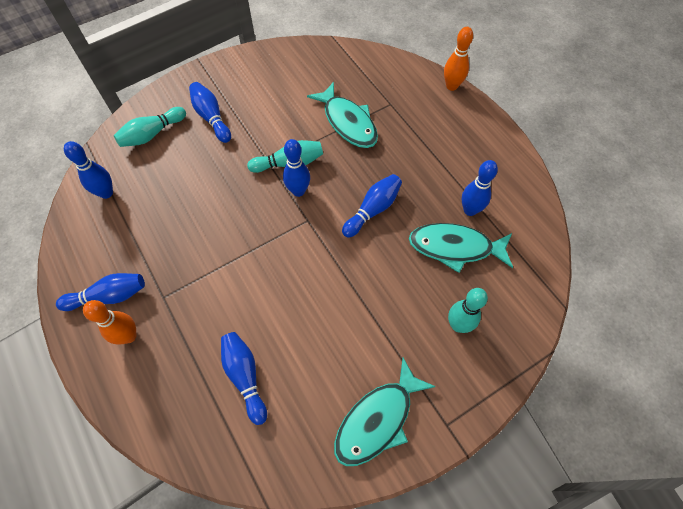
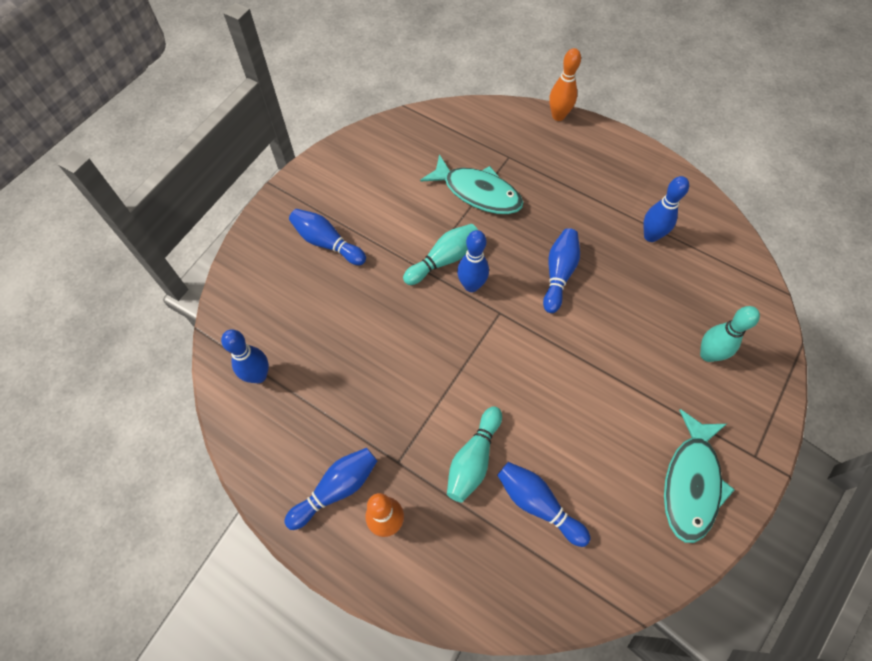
camera: 25 degrees left, 0 degrees up
turquoise bowling pin [114,107,186,147] -> turquoise bowling pin moved to [447,406,502,502]
turquoise fish [409,223,513,273] -> none

